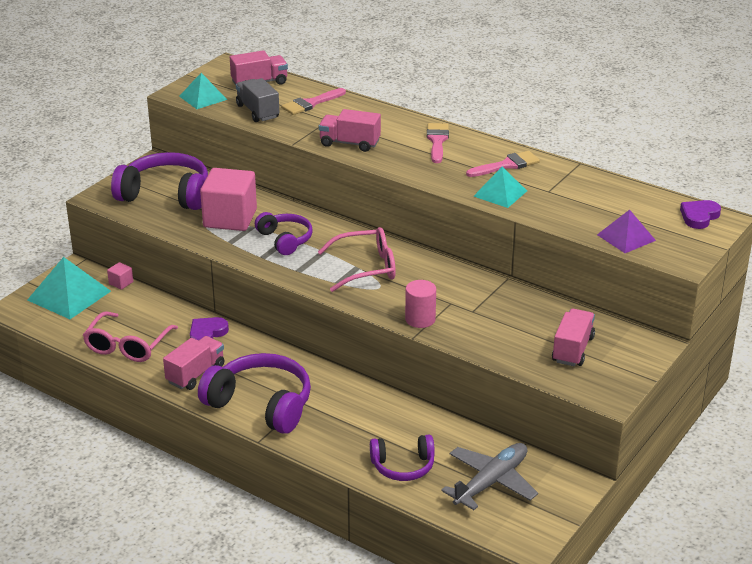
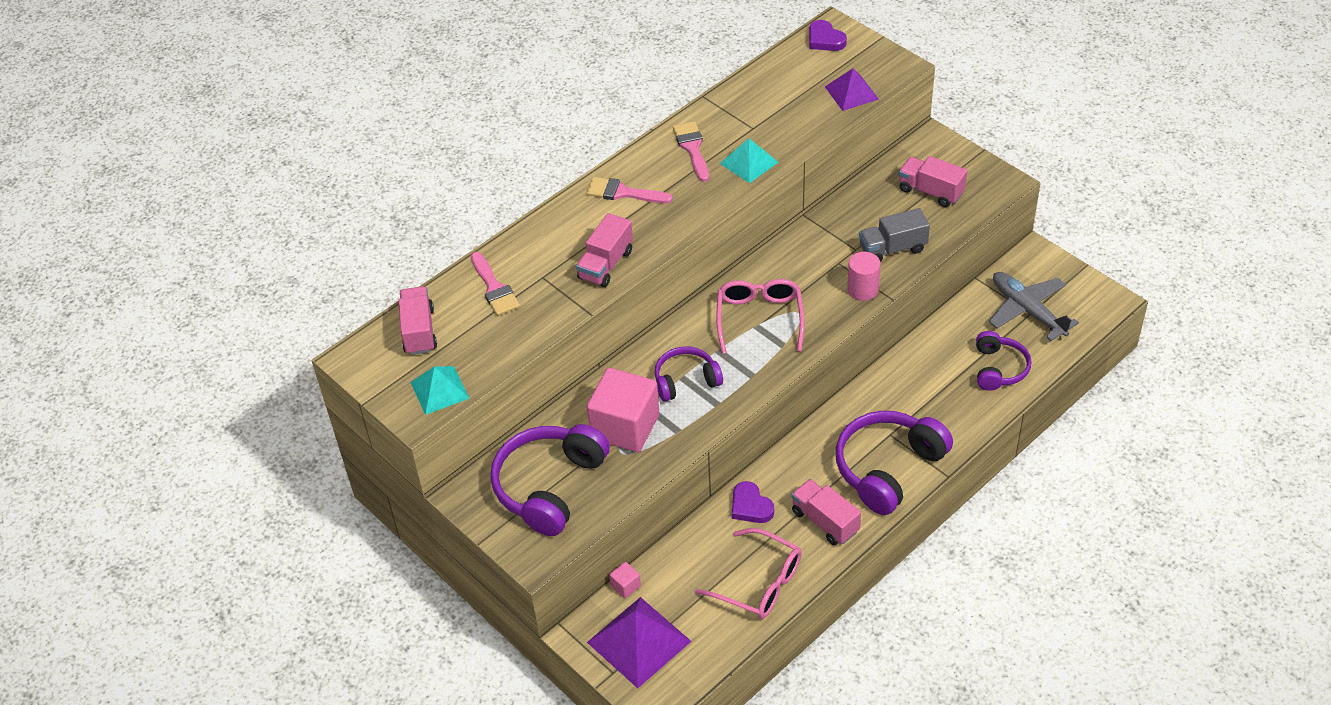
camera: 75 degrees left, 15 degrees up
turquoise pyramid [27,257,111,319] -> purple pyramid [587,597,691,688]
grey truck [236,78,279,122] -> grey truck moved to [859,208,930,262]

